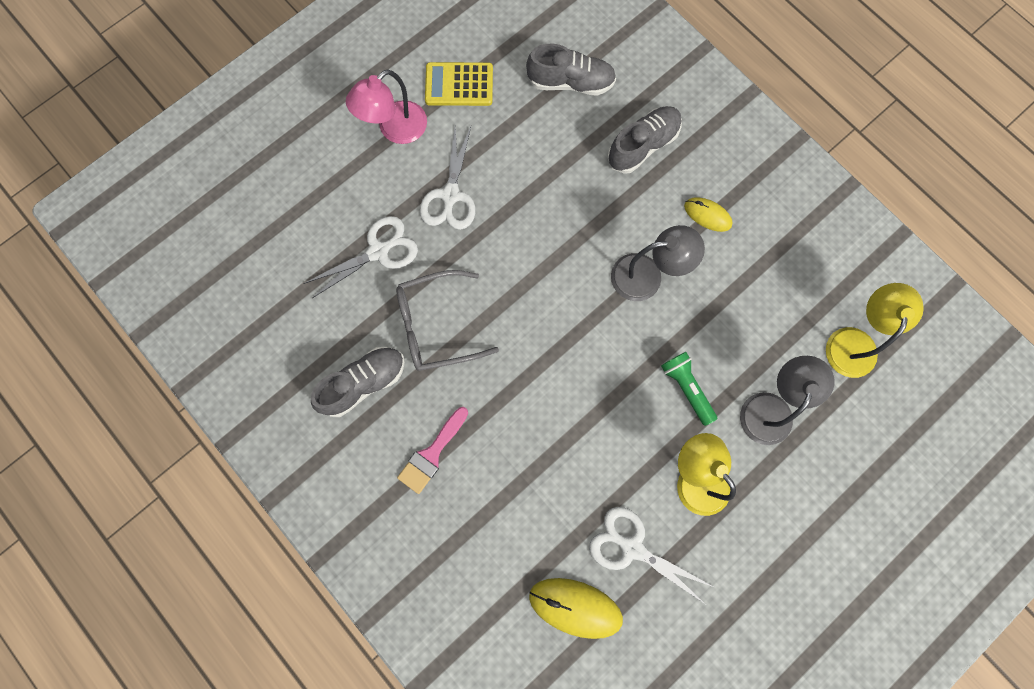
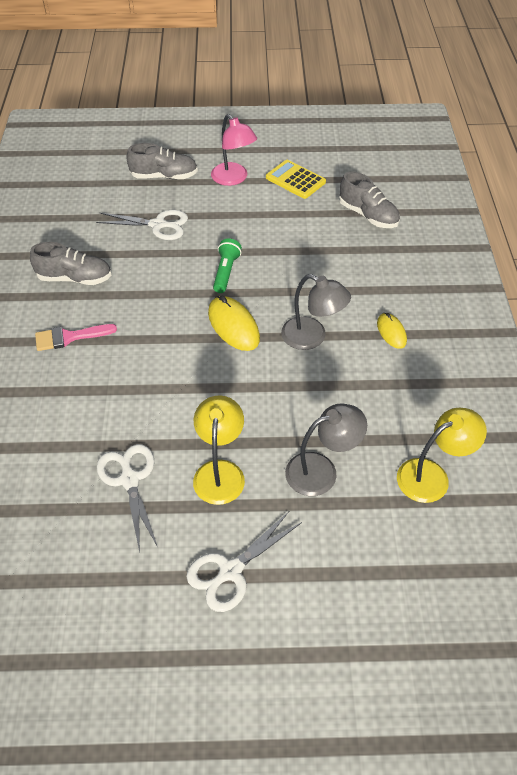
camera: 40 degrees right, 25 degrees down
pink lamp [346,70,427,144] -> pink lamp turned 120 degrees counterclockwise [211,114,257,186]
grey glasses [396,270,499,371] -> none
white scissors [420,126,475,230] -> white scissors moved to [186,511,302,612]
yellow mouse [529,578,623,639] -> yellow mouse moved to [208,296,260,351]
grey shoe [607,106,682,174] -> grey shoe moved to [127,143,198,180]
green flashlight [661,352,717,426] -> green flashlight moved to [213,239,242,293]

